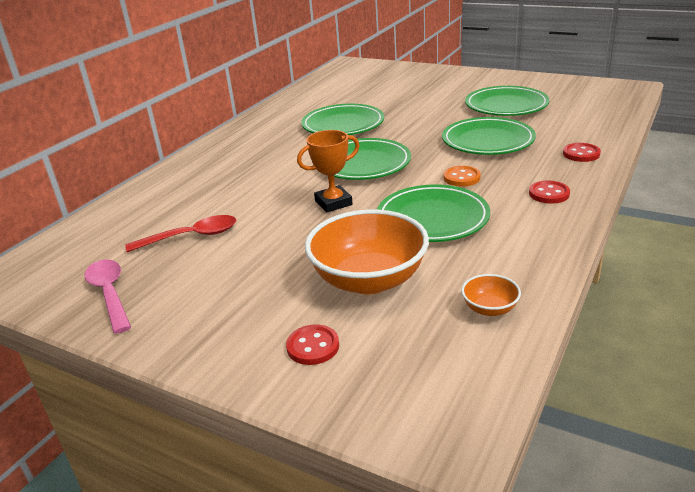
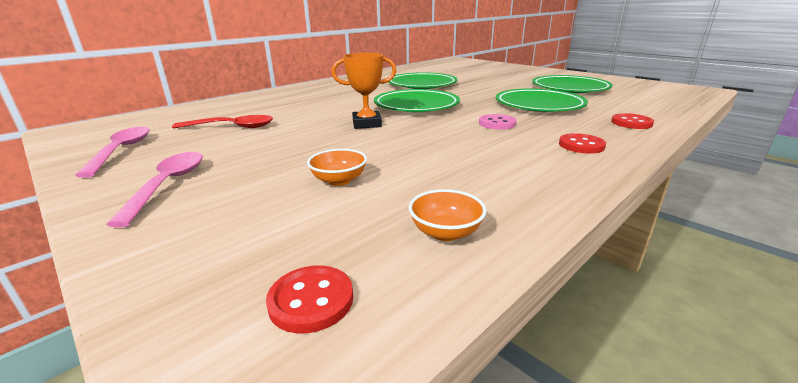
camera: 15 degrees right, 5 degrees down
red button [286,324,339,365] -> red button moved to [266,265,353,333]
orange bowl [305,210,429,294] -> orange bowl [307,149,367,186], size x0.44
green plate [377,185,490,242] -> none
orange button [443,166,481,187] -> pink button [479,114,516,130]
none -> pink spoon [106,152,203,228]

